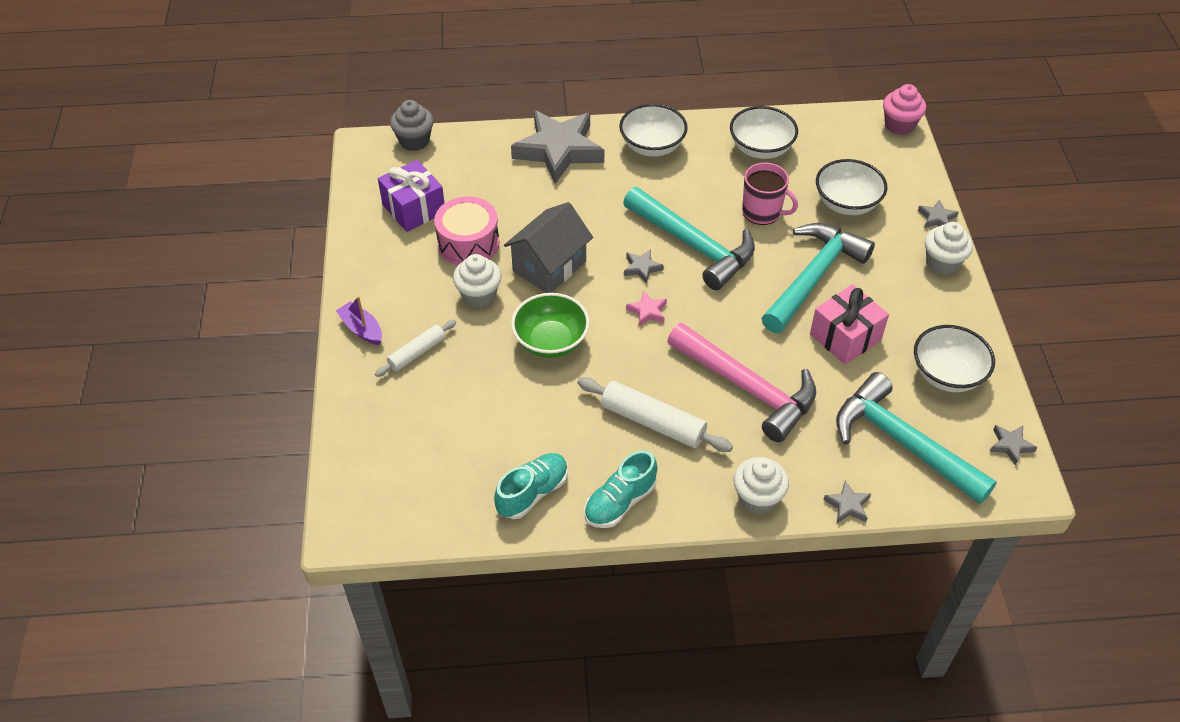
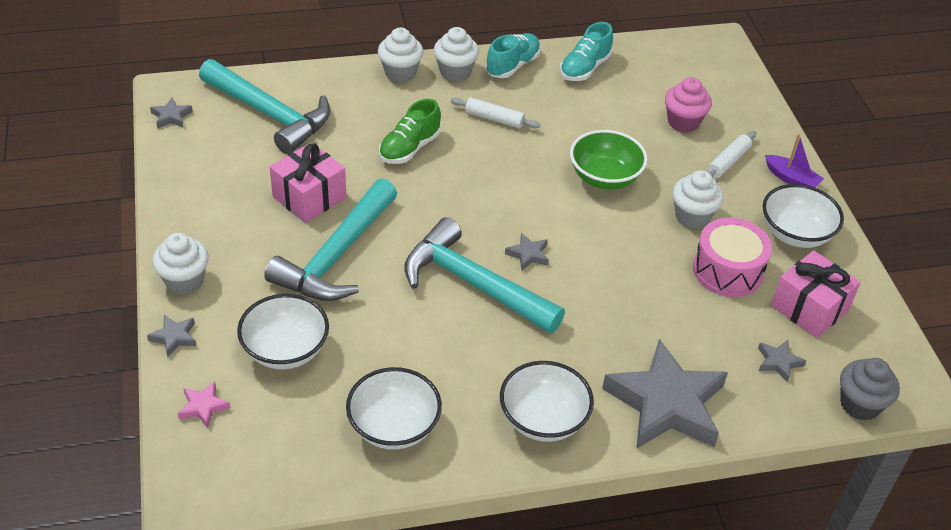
camera: 170 degrees right, 5 degrees down
purple gift [378,160,444,232] -> pink gift [771,250,861,338]
grey house [504,202,593,293] -> none
white rolling pin [577,377,733,452] -> white rolling pin [451,97,540,129], size x0.62
pink star [626,290,667,326] -> pink star moved to [178,382,231,428]
pink hammer [667,323,816,442] -> green shoe [379,99,441,164]
pink mug [742,163,798,225] -> none
grey star [823,481,871,523] -> grey star moved to [758,340,806,382]
pink cupcake [883,84,926,135] -> pink cupcake moved to [665,77,712,132]
white bowl [914,325,995,392] -> white bowl moved to [763,184,844,248]
none -> white cupcake [434,27,479,81]

